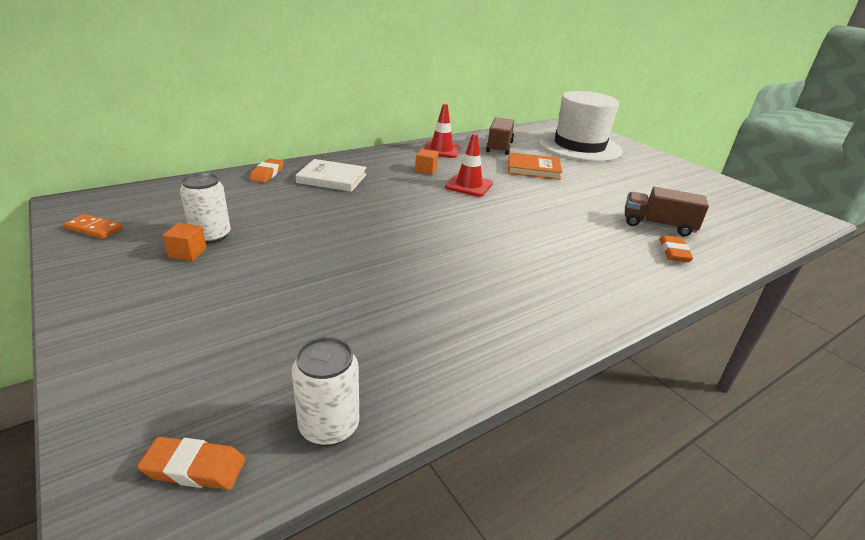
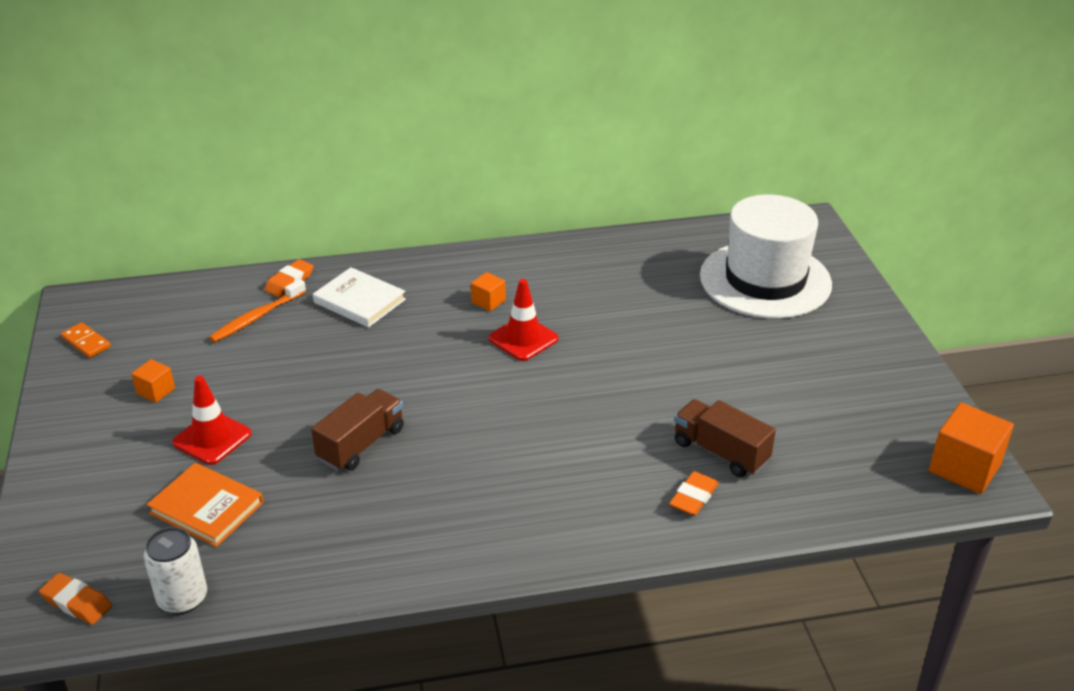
camera: 25 degrees right, 5 degrees up
white can [180,173,231,244] -> none
red traffic cone [423,104,460,158] -> red traffic cone moved to [172,376,252,465]
brown truck [486,117,514,155] -> brown truck moved to [311,389,404,471]
orange book [508,152,562,180] -> orange book moved to [147,463,264,547]
none -> orange toothbrush [209,279,306,342]
none -> orange cube [929,403,1014,494]

